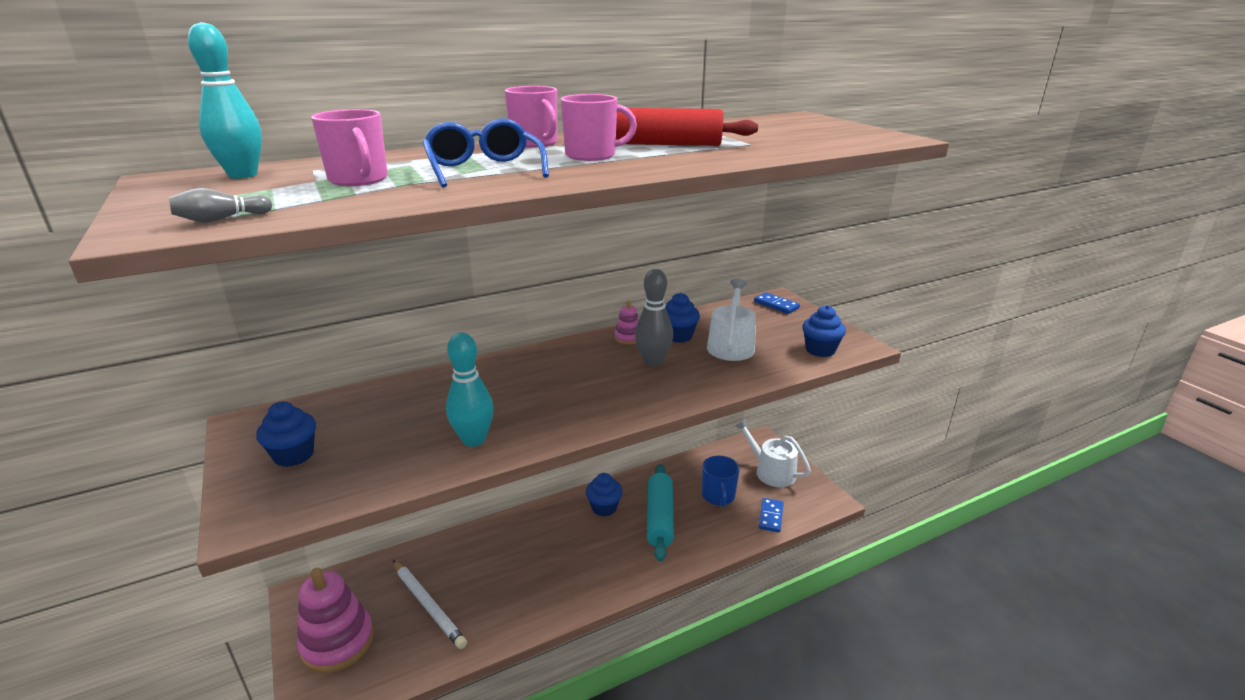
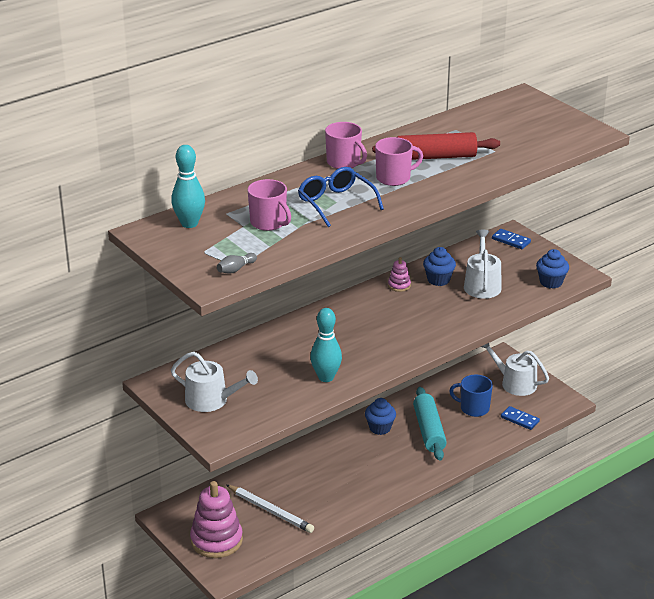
camera: 10 degrees left, 5 degrees up
blue cupcake [256,401,316,467] -> white watering can [171,352,258,412]
grey bowling pin [635,269,673,367] -> none
blue mug [702,456,740,507] -> blue mug turned 120 degrees clockwise [449,375,493,417]
blue domino [759,498,784,533] -> blue domino turned 60 degrees counterclockwise [501,406,540,430]

